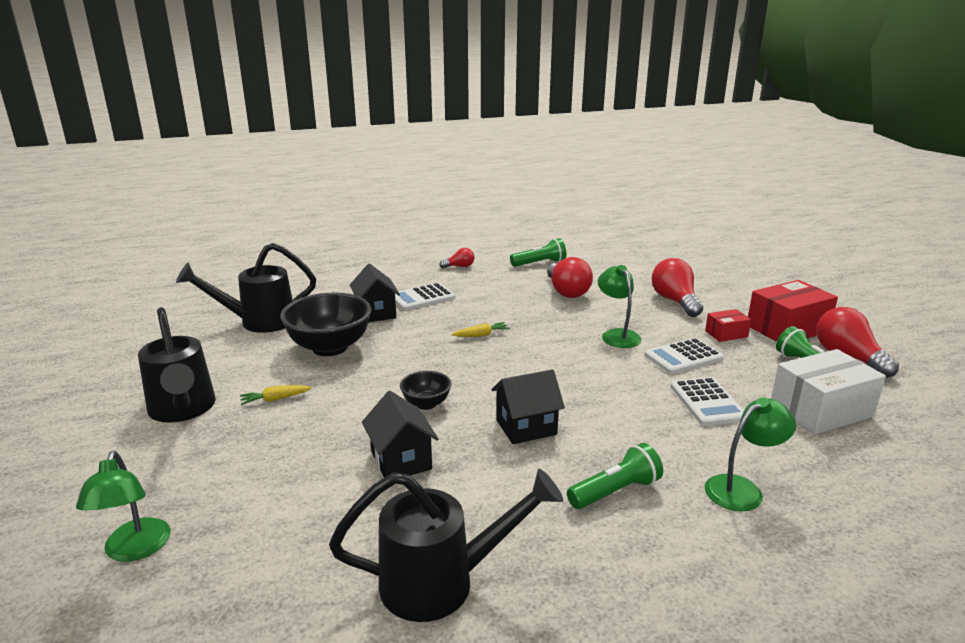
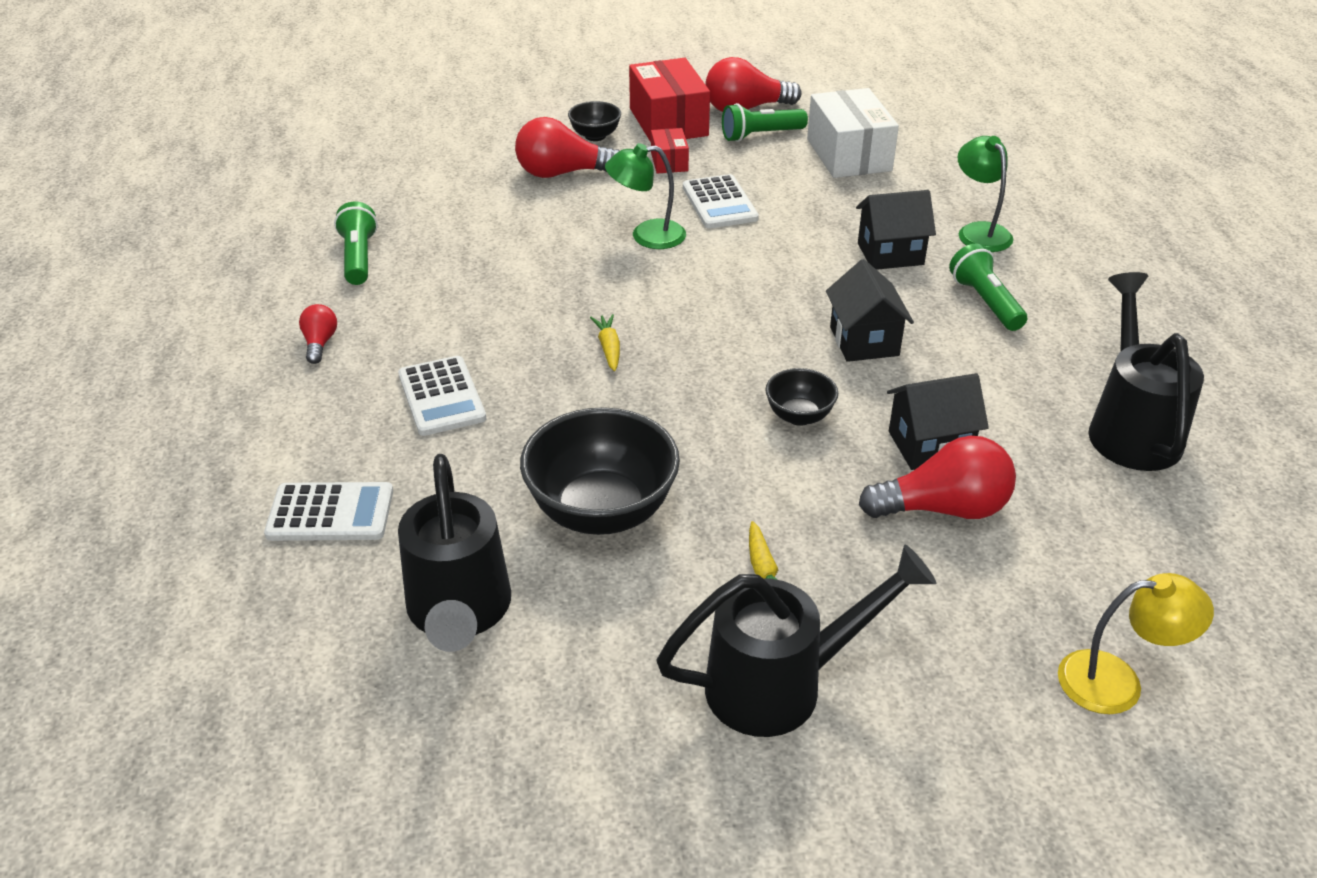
camera: 80 degrees left, 15 degrees up
green lamp [76,451,170,562] -> yellow lamp [1058,573,1214,714]
black house [350,264,400,322] -> black house moved to [856,190,936,270]
red light bulb [547,257,593,298] -> red light bulb moved to [859,436,1016,519]
white calculator [670,377,744,426] -> white calculator moved to [264,482,393,541]
none -> black bowl [568,101,621,141]

